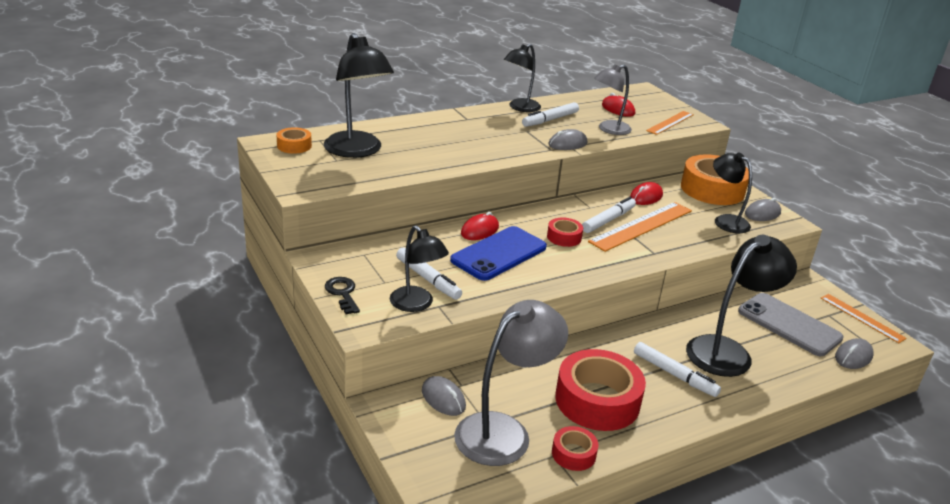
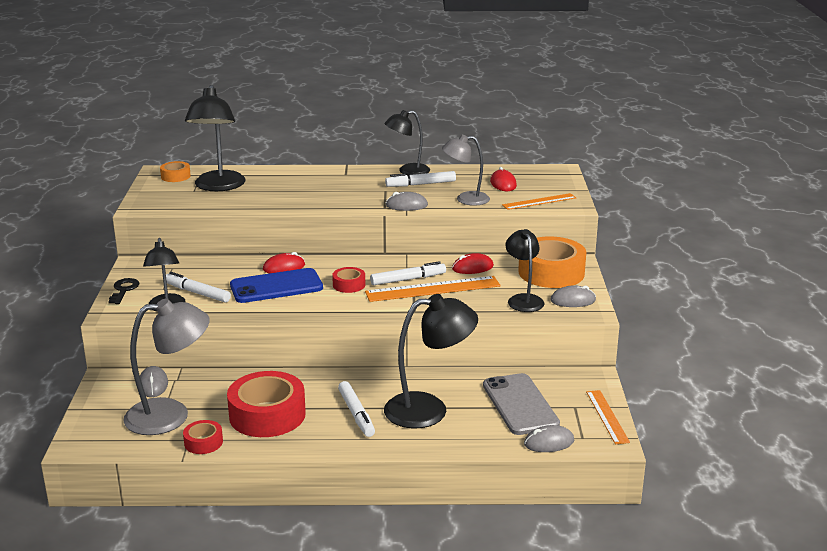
camera: 30 degrees right, 5 degrees down
white marker [396,247,462,300] -> white marker turned 135 degrees clockwise [166,272,231,303]

